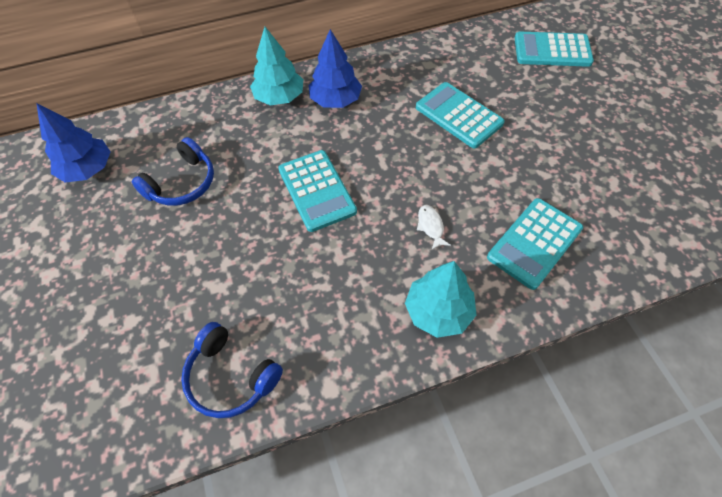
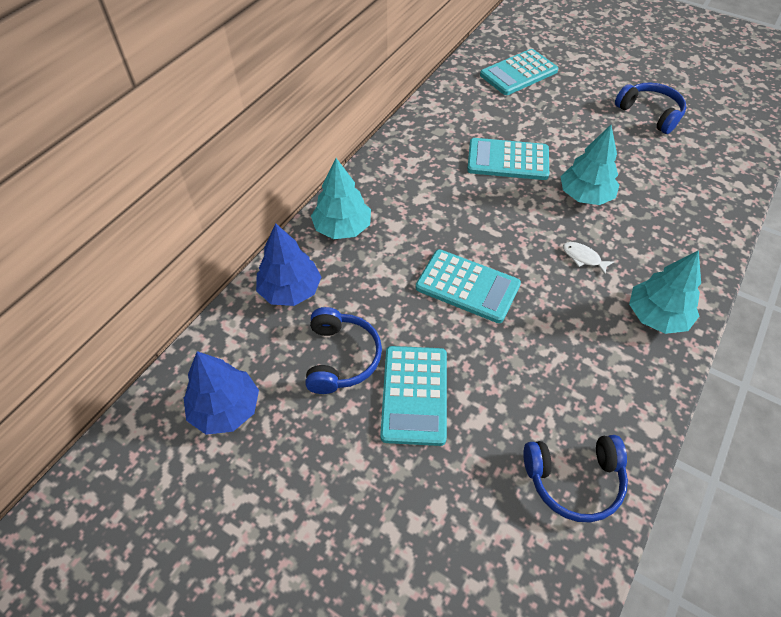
camera: 40 degrees left, 5 degrees down
blue tree [309,29,362,108] -> blue tree moved to [256,223,321,306]
turquoise calculator [487,198,583,290] -> turquoise calculator moved to [380,346,447,446]
none -> turquoise tree [561,125,619,205]
none -> blue headphones [615,82,686,134]

